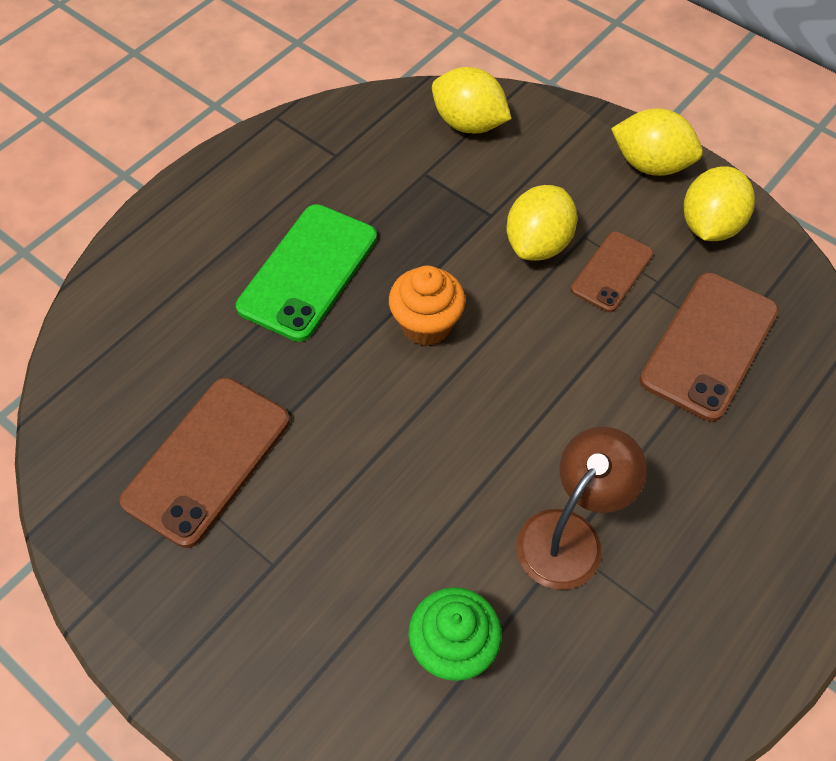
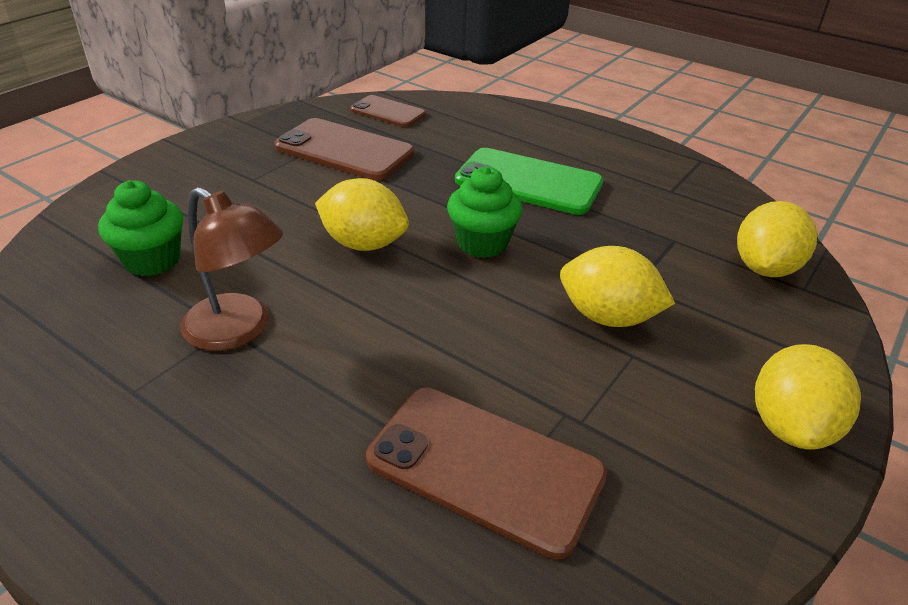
camera: 85 degrees right, 20 degrees down
orange cupcake [389,265,466,346] -> green cupcake [447,166,523,258]
brown phone [571,231,653,312] -> brown phone moved to [350,95,426,127]
yellow lemon [684,166,755,241] -> yellow lemon moved to [315,178,409,251]

